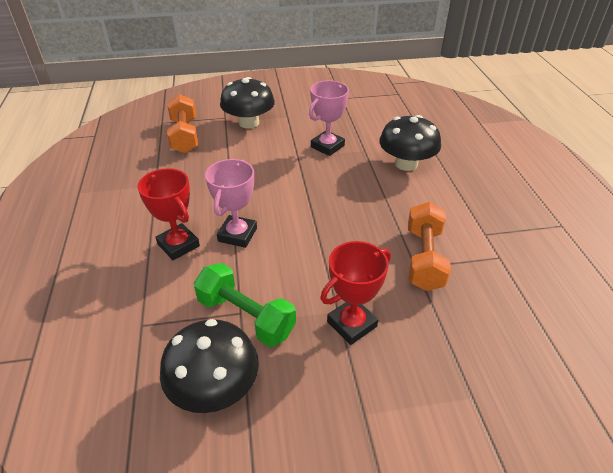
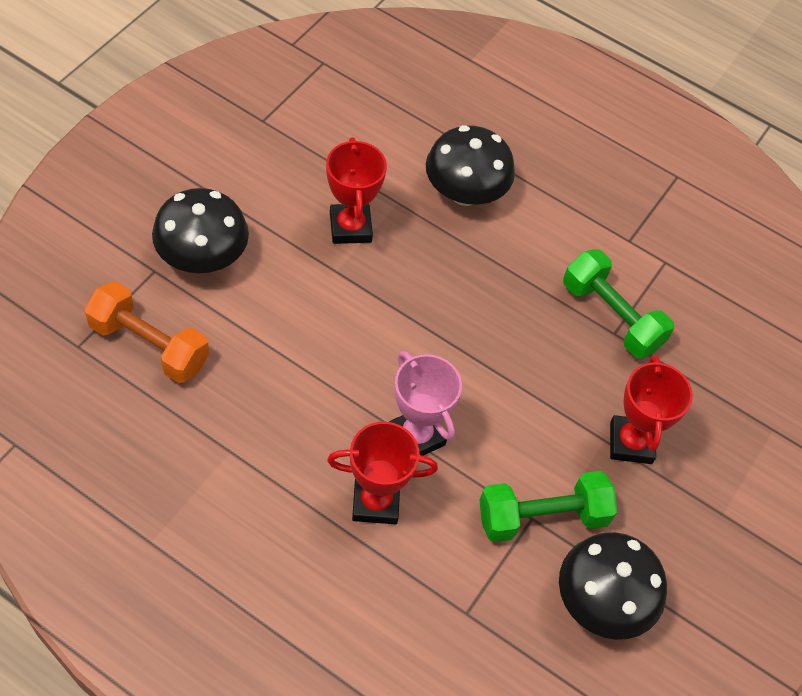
camera: 55 degrees left, 15 degrees up
pink trophy [309,80,349,156] -> red trophy [326,137,387,244]
orange dumbbell [408,202,451,291] -> green dumbbell [563,249,674,359]

